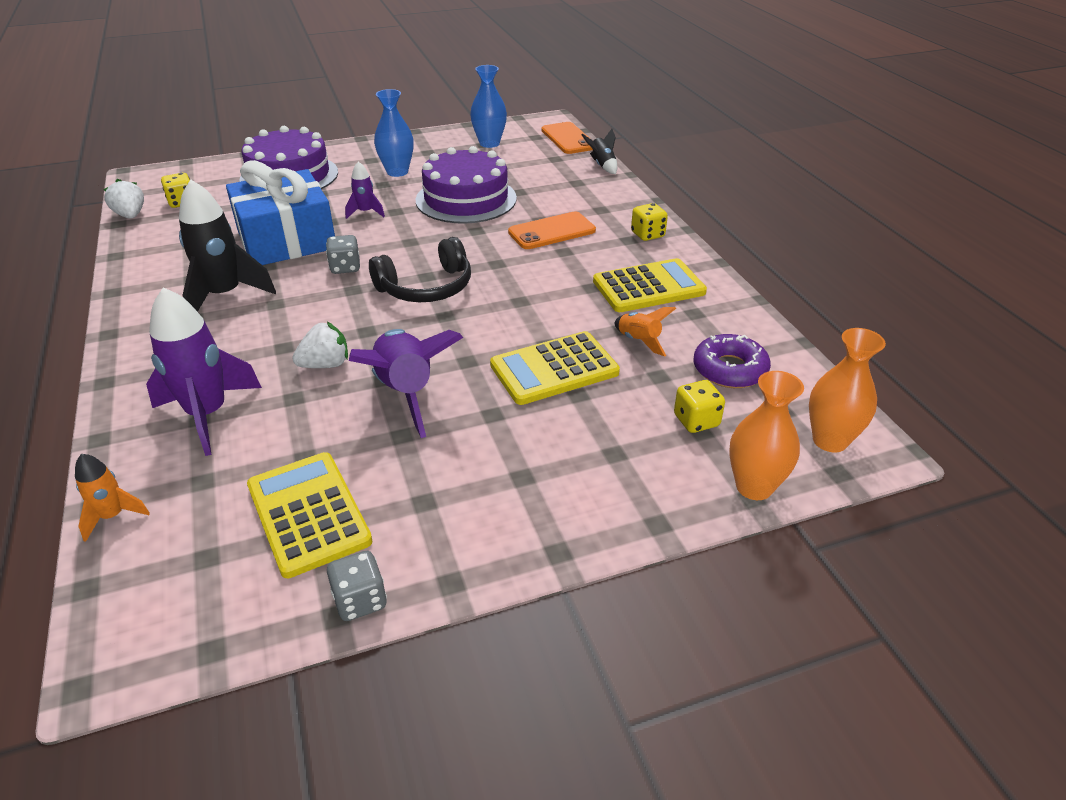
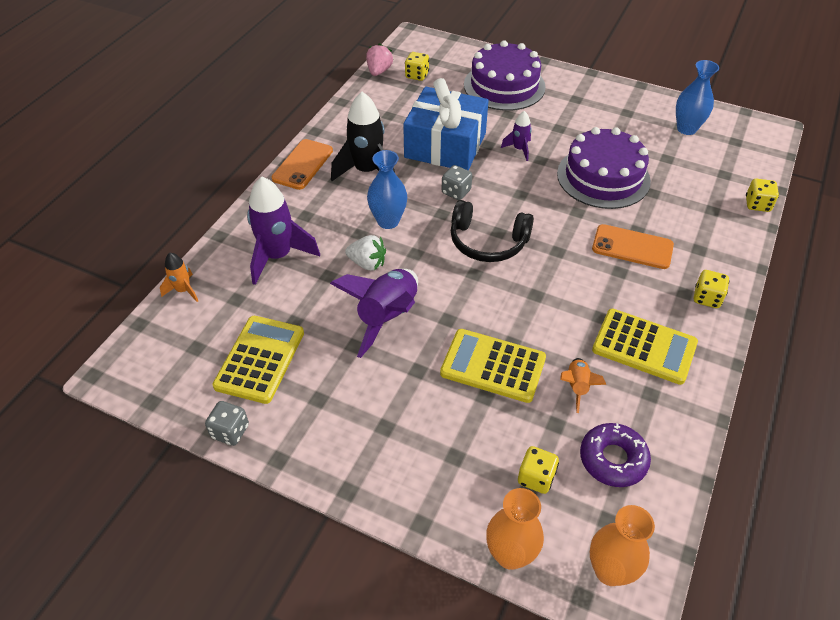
camera: 45 degrees right, 10 degrees up
white strawberry [103,179,144,219] -> pink strawberry [366,43,393,76]
blue vase [374,89,414,177] -> blue vase moved to [367,150,407,229]
orange phone [541,122,593,154] -> orange phone moved to [272,139,333,190]
black rocket [582,129,617,174] -> yellow dice [746,179,779,212]

